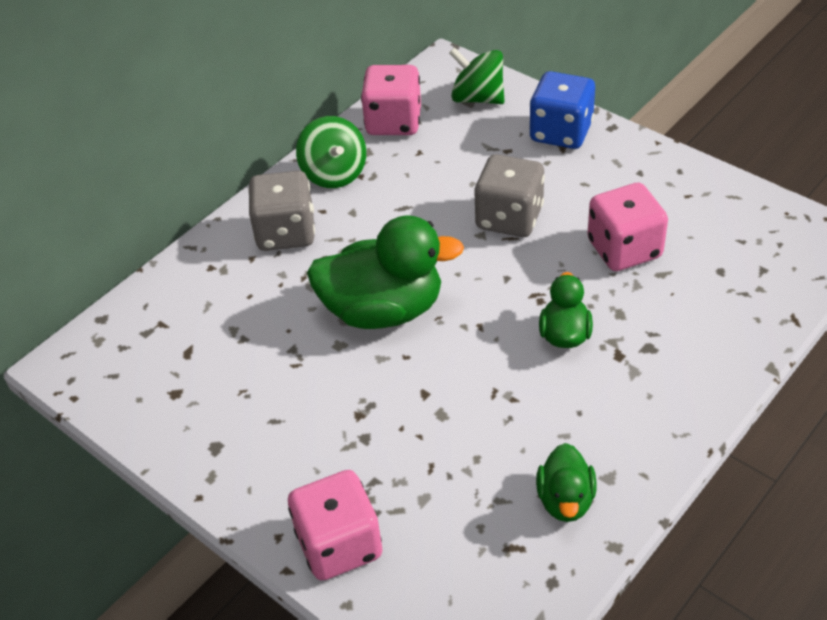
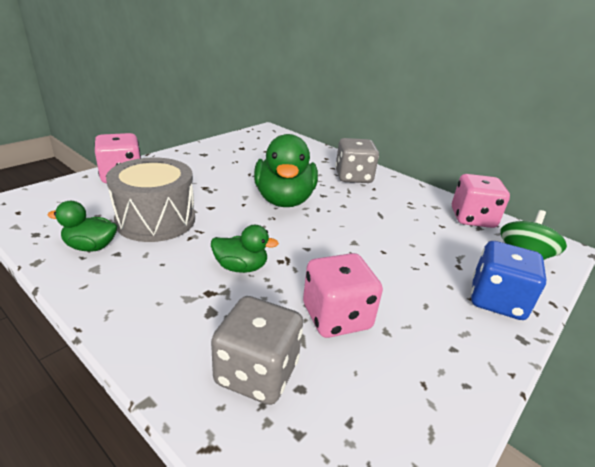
camera: 85 degrees right, 15 degrees down
green spinning top [296,116,366,188] -> none
grey dice [474,154,545,237] -> grey dice moved to [211,296,303,405]
none -> grey drum [106,158,195,242]

